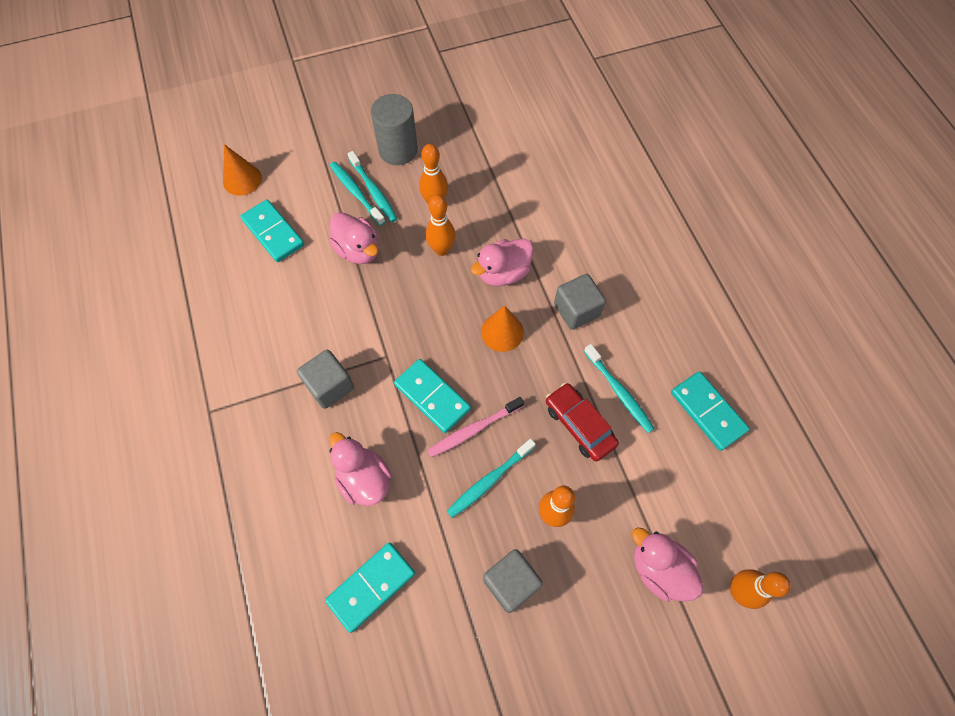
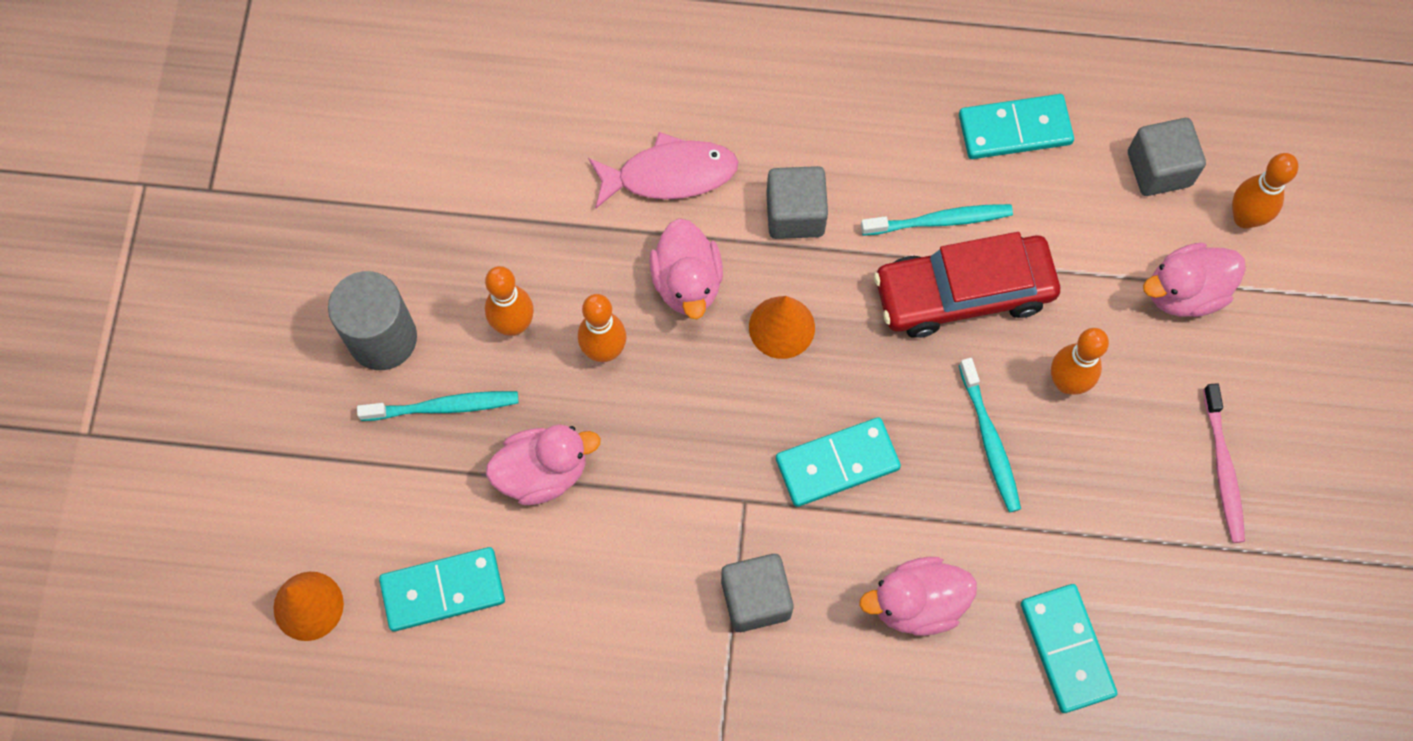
camera: 65 degrees left, 5 degrees up
turquoise toothbrush [330,162,385,226] -> none
pink toothbrush [427,397,524,457] -> pink toothbrush moved to [1203,383,1245,543]
grey cube [483,549,543,613] -> grey cube moved to [1128,118,1206,196]
red car [546,383,619,461] -> red car [874,232,1060,338], size x1.50
none -> pink fish [588,132,738,208]

